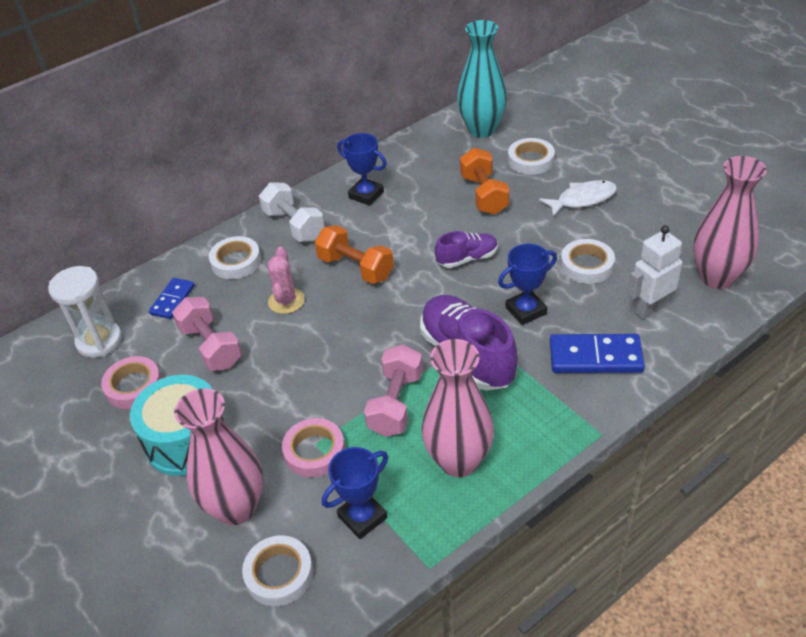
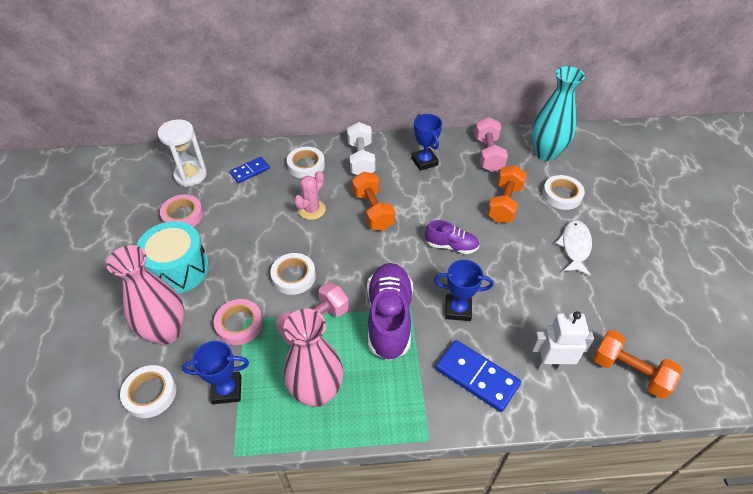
camera: 30 degrees right, 5 degrees up
pink dumbbell [172,297,242,371] -> pink dumbbell moved to [475,117,508,172]
white fish [539,180,617,217] -> white fish turned 90 degrees counterclockwise [556,220,592,276]
white tape [561,239,615,284] -> white tape moved to [270,253,316,295]
pink vase [693,156,767,289] -> orange dumbbell [593,330,682,399]

